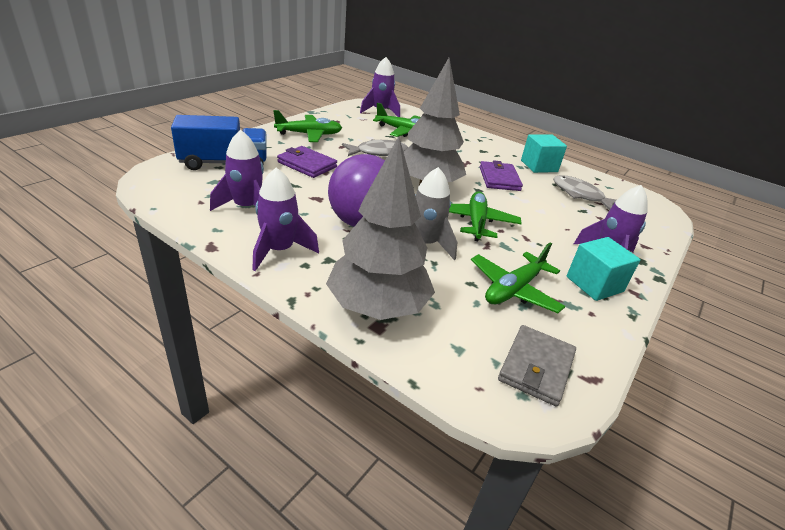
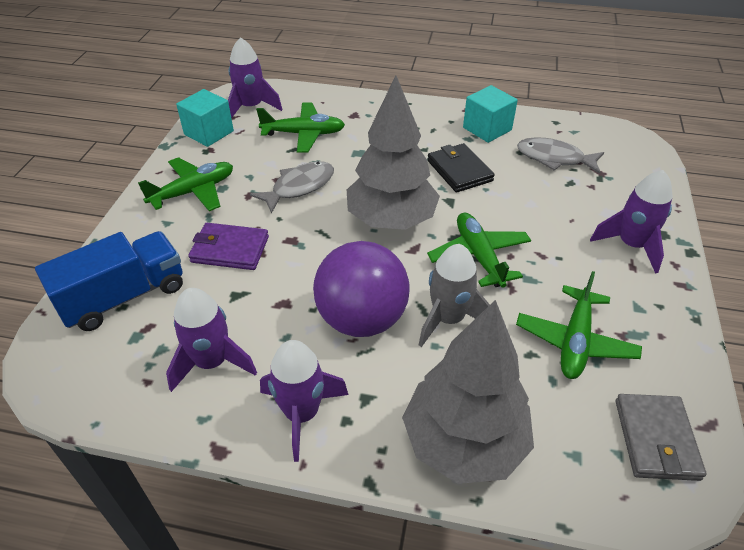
camera: 20 degrees left, 10 degrees up
purple wallet [480,160,523,191] -> black wallet [427,143,495,193]
turquoise cube [566,237,641,301] -> turquoise cube moved to [176,89,234,147]

